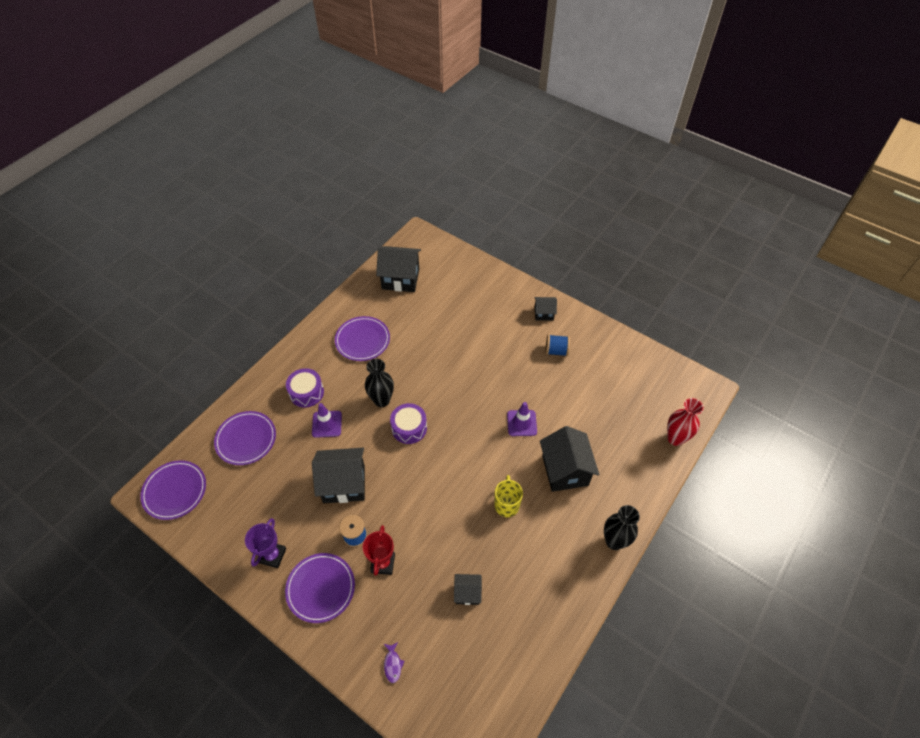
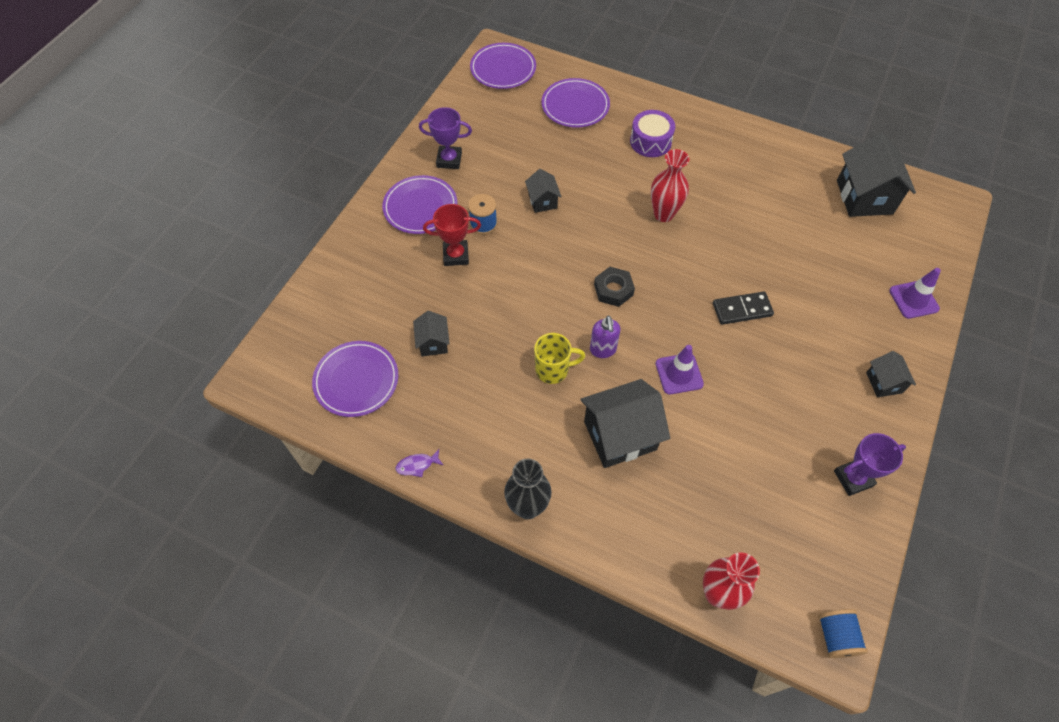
camera: 80 degrees right, 5 degrees up
purple traffic cone [312,403,342,438] -> purple traffic cone moved to [889,268,941,319]
black house [312,448,365,503] -> black house [525,169,562,213], size x0.52
purple plate [335,316,390,361] -> purple plate moved to [312,341,398,417]
black vase [365,359,394,407] -> red vase [651,149,689,222]
purple fish [384,642,404,683] -> purple fish moved to [395,449,443,477]
purple drum [390,403,427,444] -> none
blue spool [546,334,570,356] -> blue spool moved to [818,609,868,658]
none -> purple soap dispenser [590,316,620,358]
none -> black nut [594,267,635,307]
none -> black domino [713,291,774,325]
none -> purple trophy [834,433,906,496]

